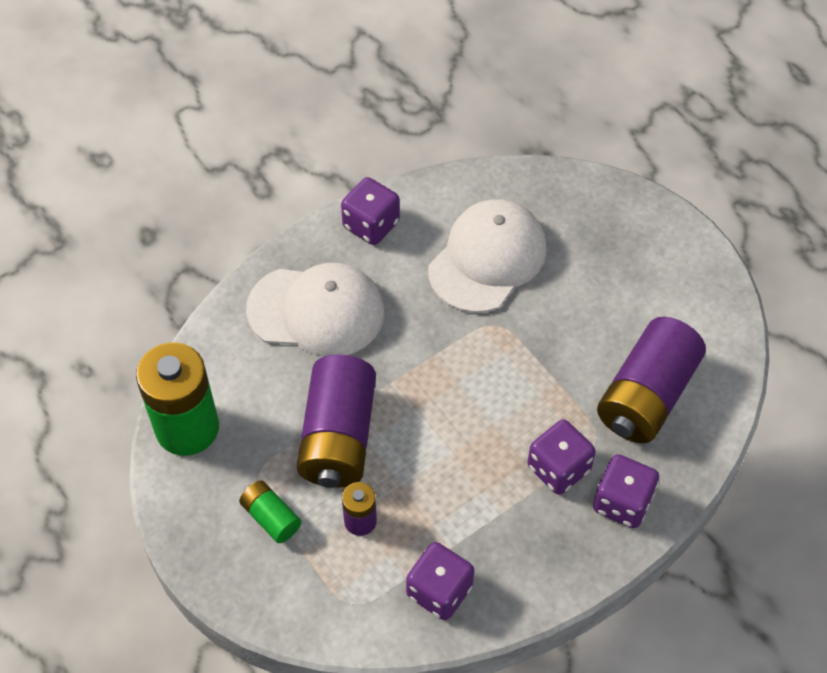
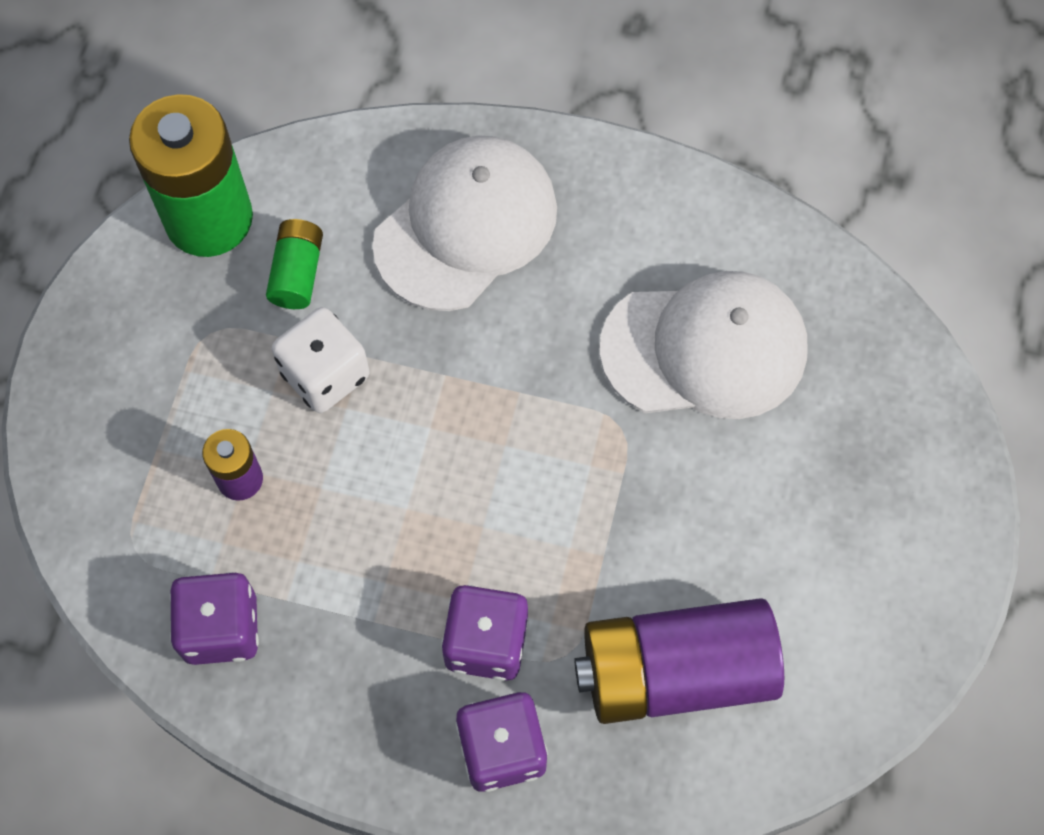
camera: 50 degrees right, 10 degrees up
green battery [239,480,301,543] -> green battery moved to [266,219,323,309]
white cap [246,263,384,357] -> white cap turned 105 degrees counterclockwise [373,136,557,311]
purple battery [297,354,376,488] -> white dice [272,307,369,413]
purple dice [341,177,400,245] -> none

